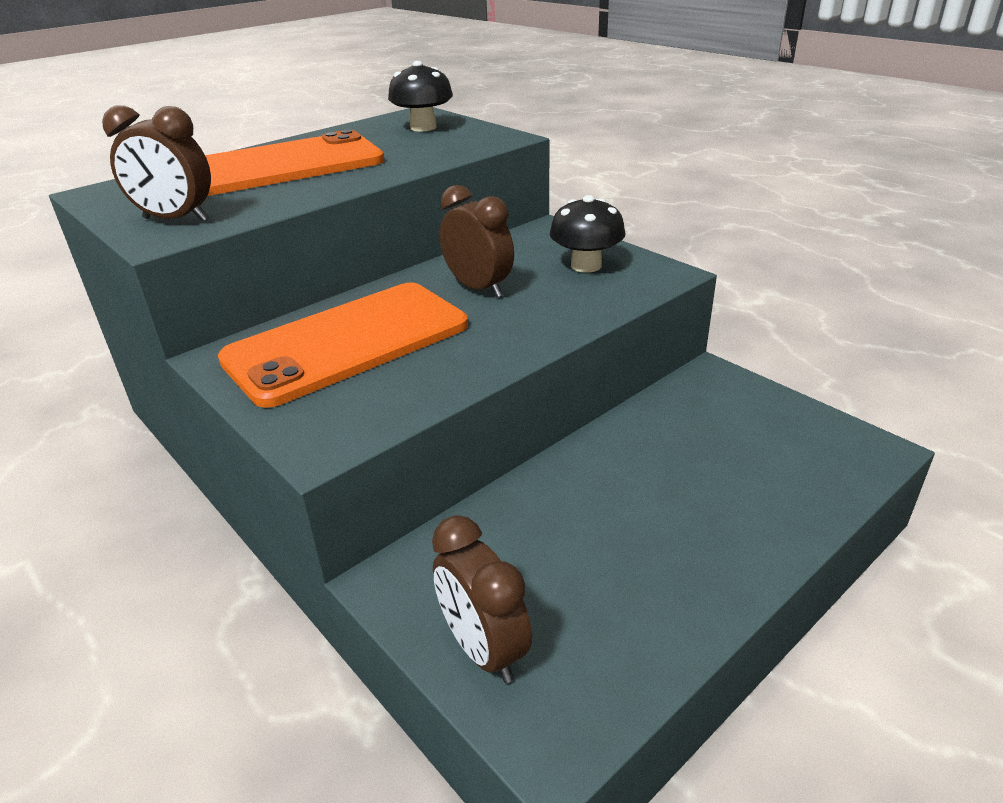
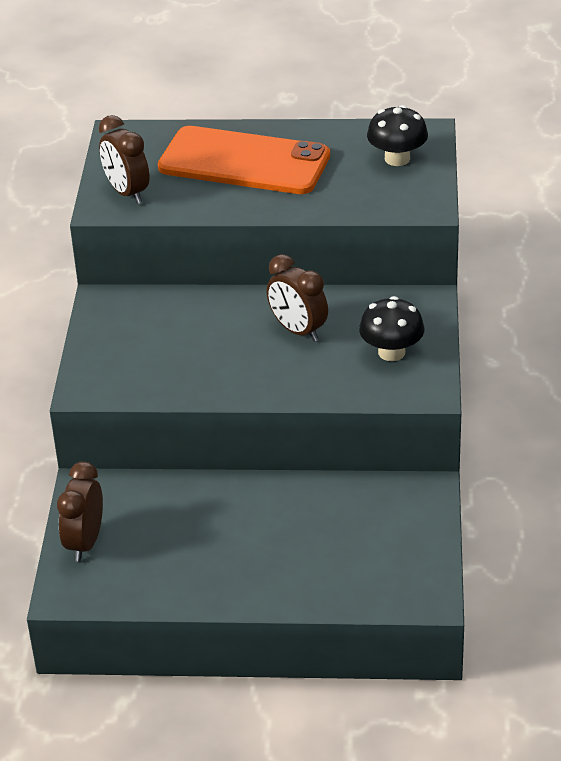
camera: 45 degrees right, 5 degrees up
orange phone [218,282,468,408] -> none
brown clock [440,185,514,298] -> brown clock turned 135 degrees clockwise [267,254,328,342]

